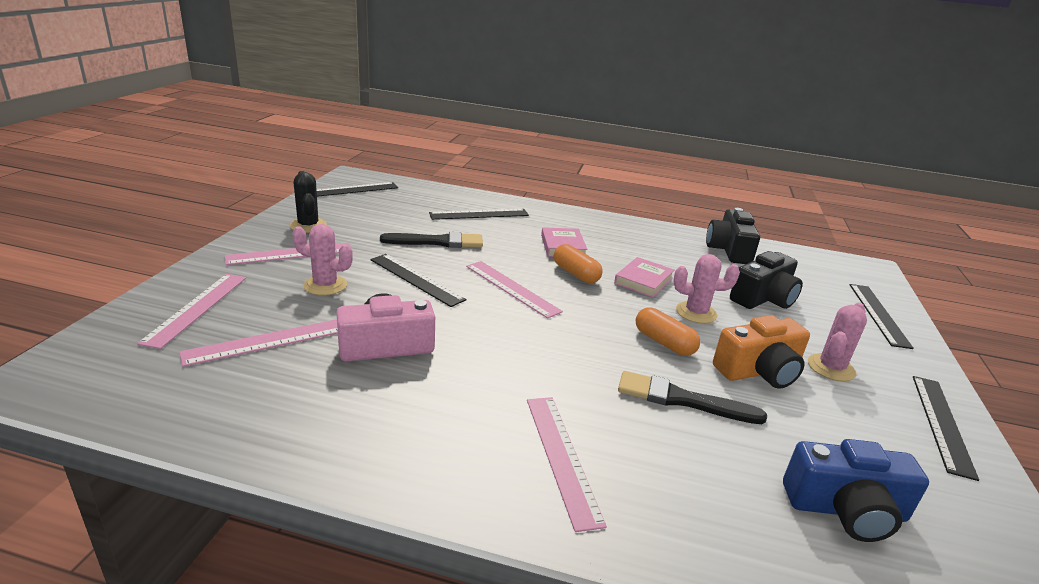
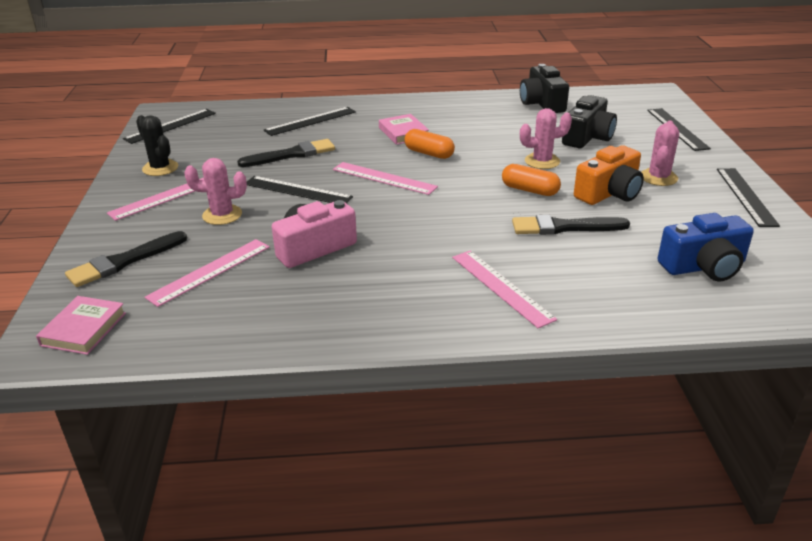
camera: 15 degrees left, 5 degrees up
pink ruler [137,274,246,349] -> black brush [65,231,187,287]
pink book [614,257,674,298] -> pink book moved to [36,296,126,355]

